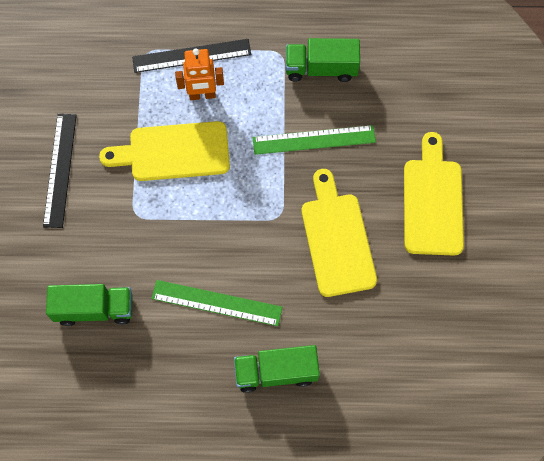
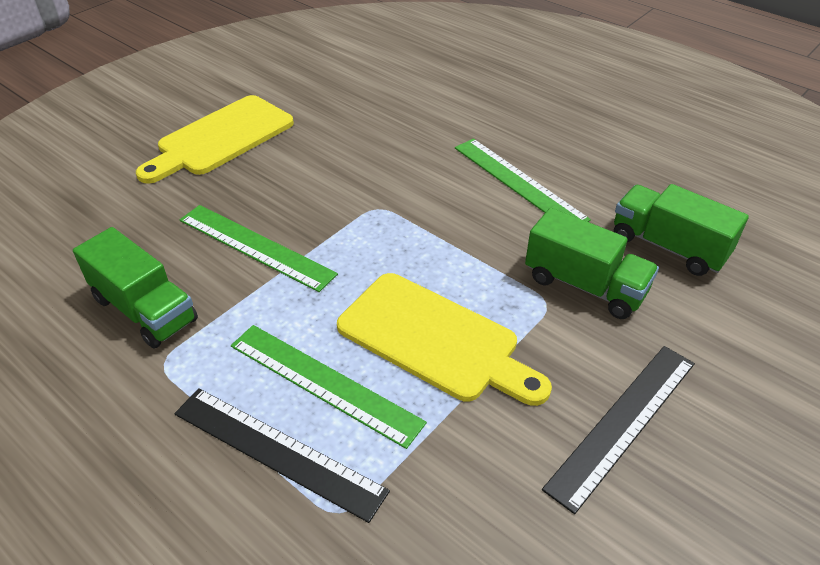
camera: 140 degrees left, 25 degrees down
orange robot [175,49,224,100] -> green ruler [231,325,427,449]
green truck [234,345,320,393] -> green truck moved to [525,208,659,319]
yellow cutting board [301,169,377,297] -> none

